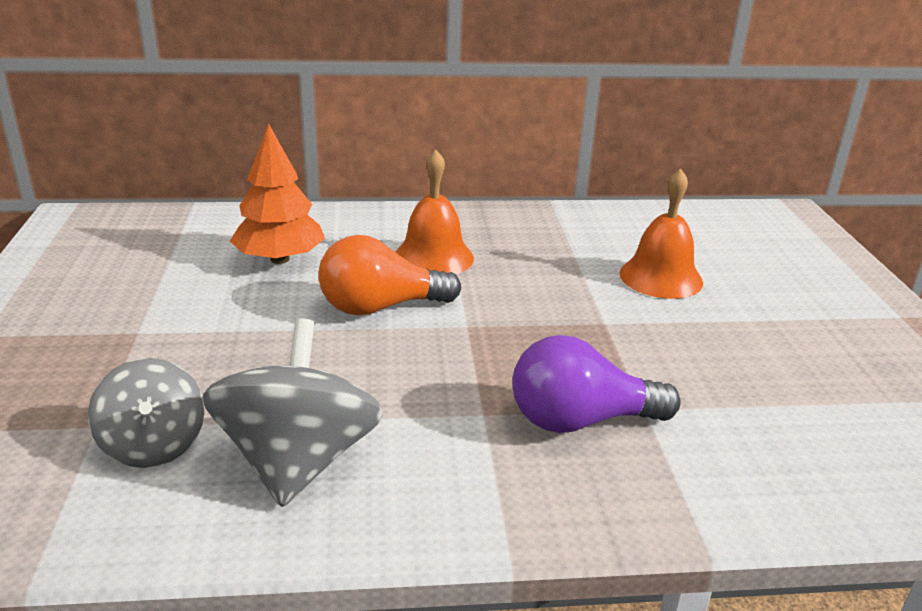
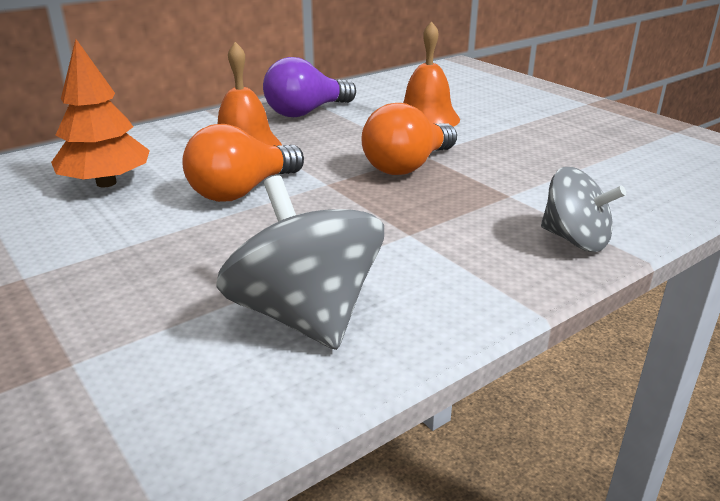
camera: 30 degrees left, 0 degrees up
grey spinning top [88,358,204,468] -> grey spinning top moved to [541,167,626,252]
purple light bulb [512,335,681,433] -> purple light bulb moved to [263,57,356,117]
none -> orange light bulb [361,103,457,175]

